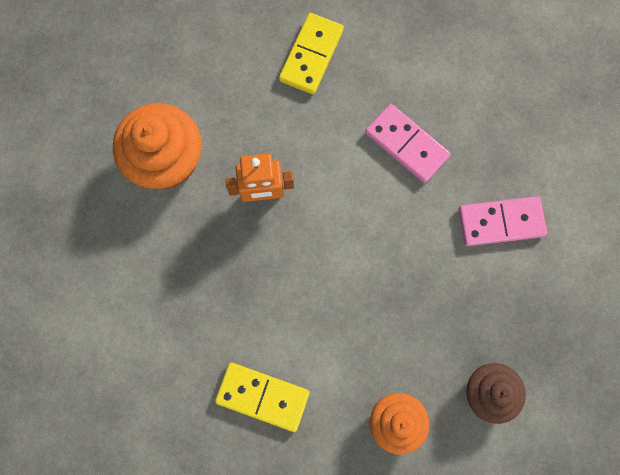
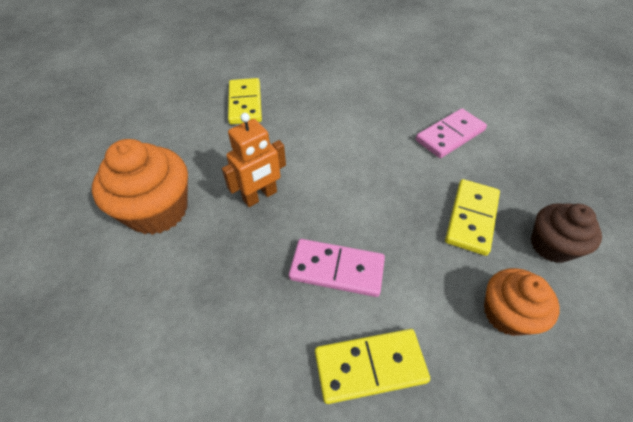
camera: 30 degrees left, 25 degrees down
pink domino [365,104,451,183] -> pink domino moved to [289,239,385,297]
none -> yellow domino [445,179,500,256]

